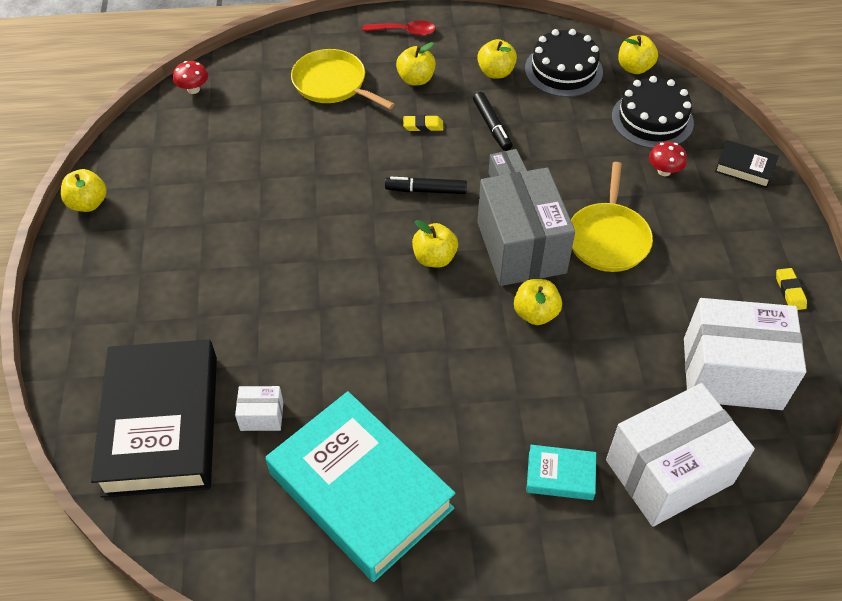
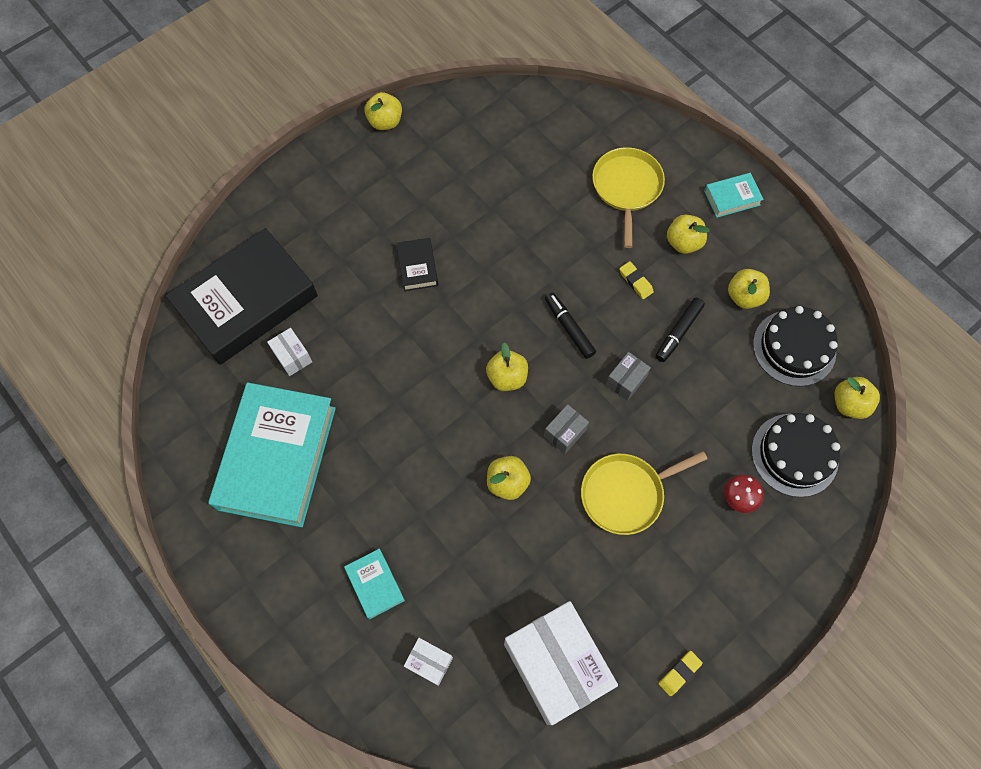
camera: 55 degrees right, 15 degrees up
red mushroom [173,61,208,94] -> none
red spoon [363,20,436,36] -> turquoise book [704,173,764,218]
grey box [477,168,575,286] -> grey box [544,404,589,454], size x0.43
white box [606,383,755,526] -> white box [404,638,453,686], size x0.43
black book [715,140,778,188] -> black book moved to [396,238,438,291]

